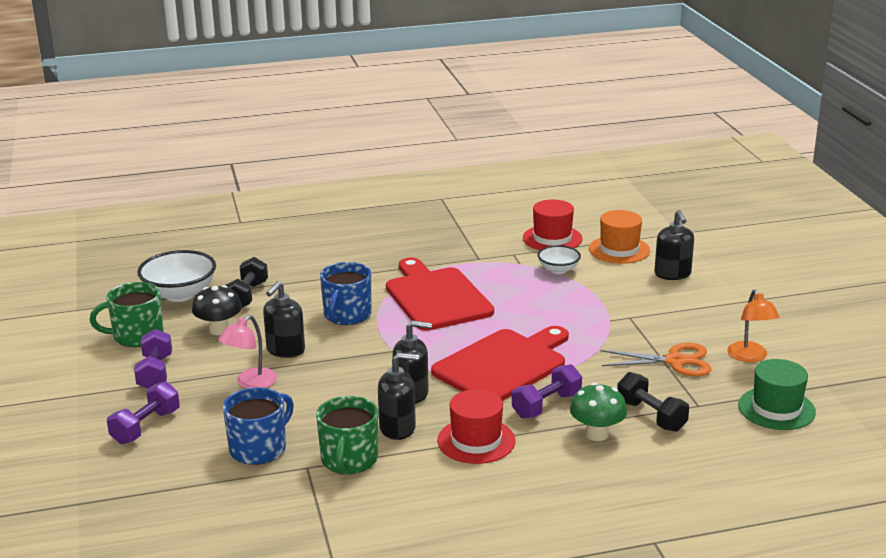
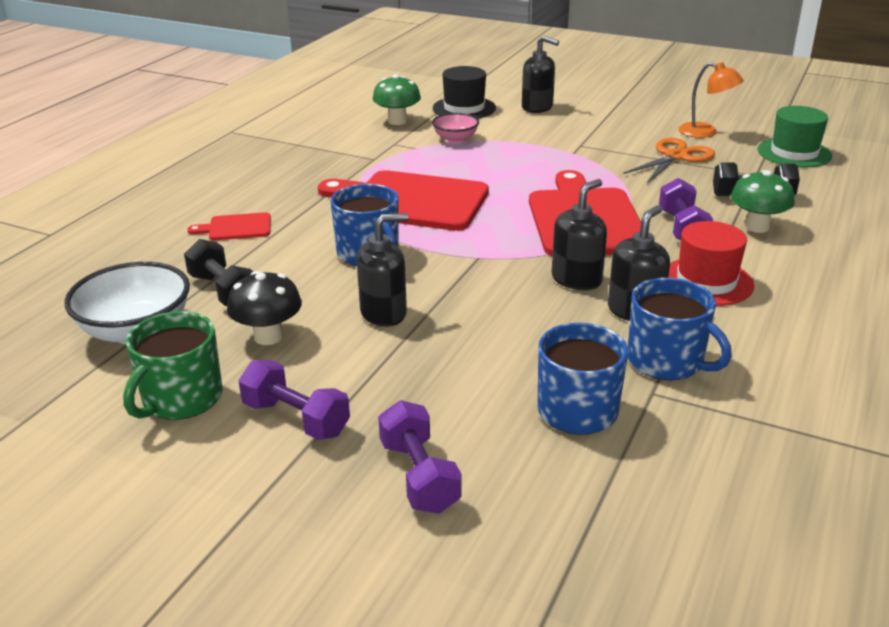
camera: 50 degrees left, 5 degrees up
pink lamp [218,315,277,389] -> none
black soap dispenser [263,281,305,358] -> black soap dispenser turned 90 degrees counterclockwise [357,213,408,327]
green mug [316,396,378,475] -> blue mug [628,278,732,380]
red hat [523,199,582,250] -> green mushroom [373,74,421,125]
white bowl [538,245,581,274] -> pink bowl [432,113,479,143]
orange hat [589,210,650,264] -> black hat [433,66,496,119]
none -> red cutting board [187,212,271,240]

